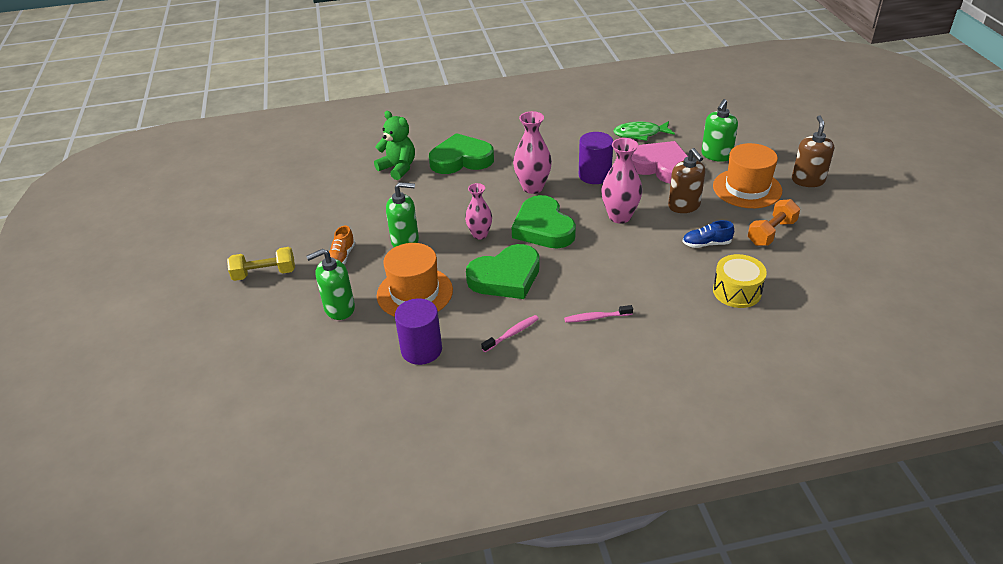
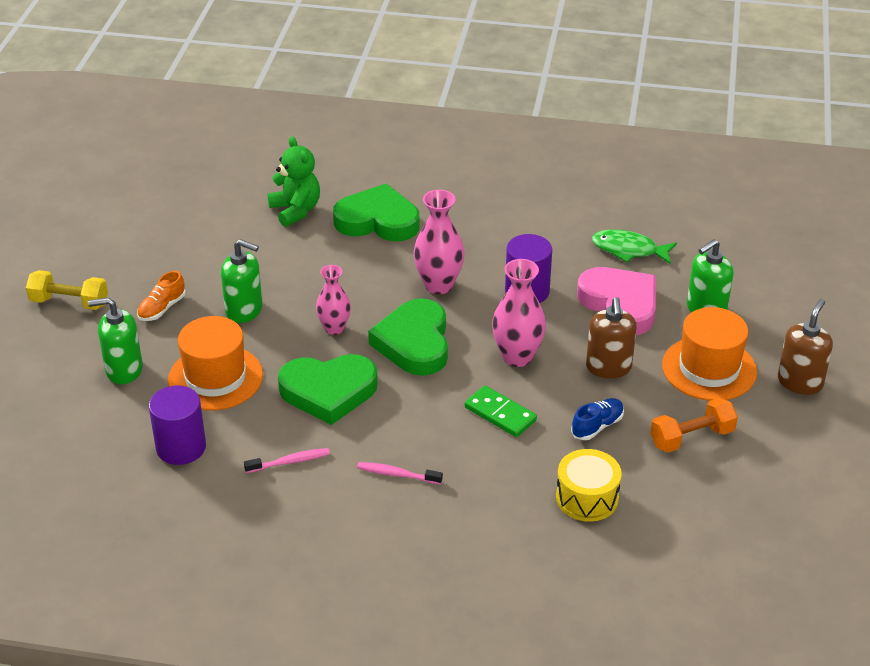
camera: 20 degrees right, 0 degrees up
blue shoe [682,220,734,248] -> blue shoe turned 120 degrees clockwise [571,398,624,440]
none -> green domino [465,386,537,437]

